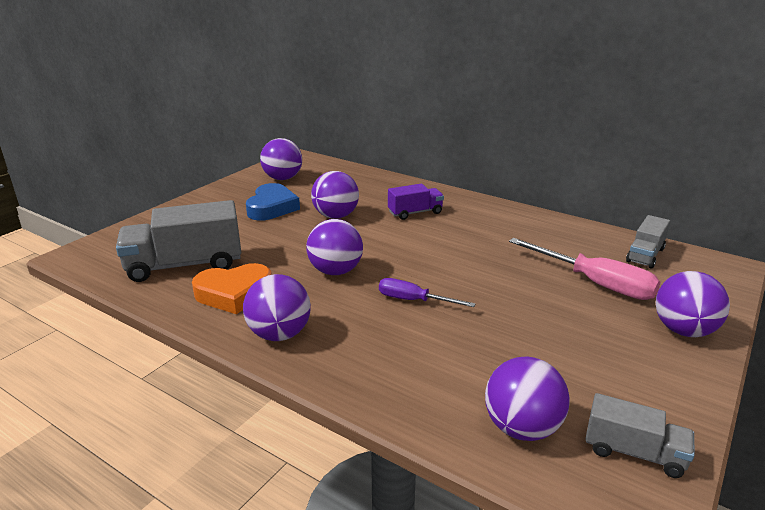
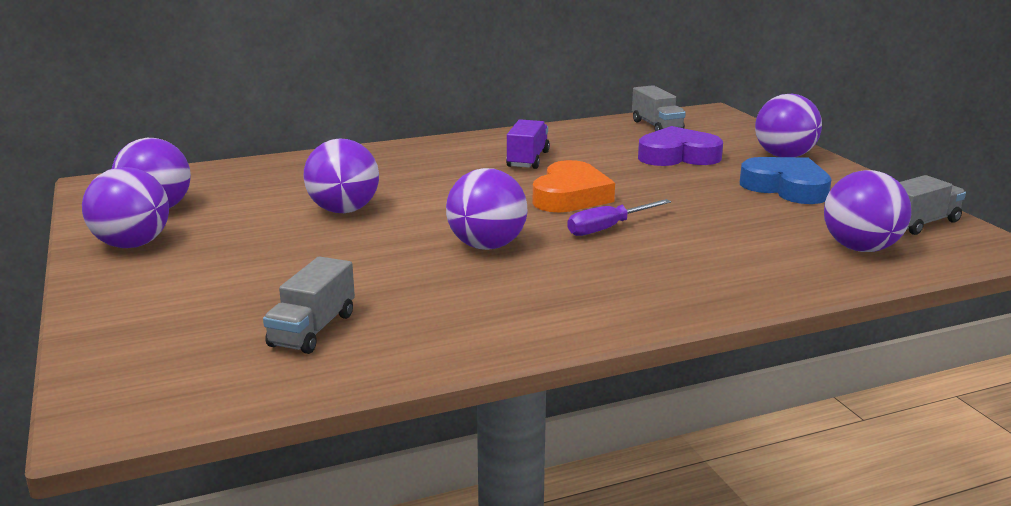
camera: 55 degrees left, 5 degrees down
grey truck [116,200,241,282] -> grey truck [263,256,355,354], size x0.56
orange heart [192,263,272,314] -> orange heart moved to [533,160,615,212]
purple ball [243,274,311,341] -> purple ball moved to [82,167,169,248]
blue heart [246,183,300,221] -> blue heart moved to [740,157,832,204]
purple truck [388,184,444,220] -> purple truck moved to [506,119,550,169]
pink screwdriver [509,238,660,300] -> purple heart [638,126,723,166]

